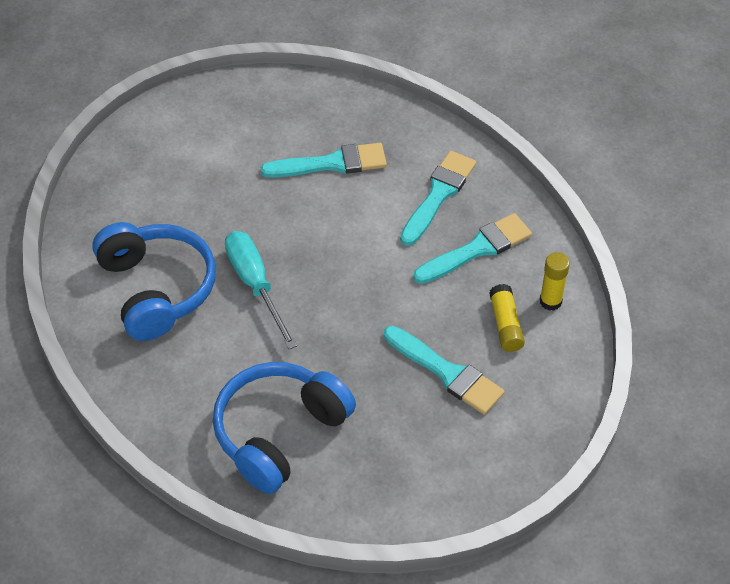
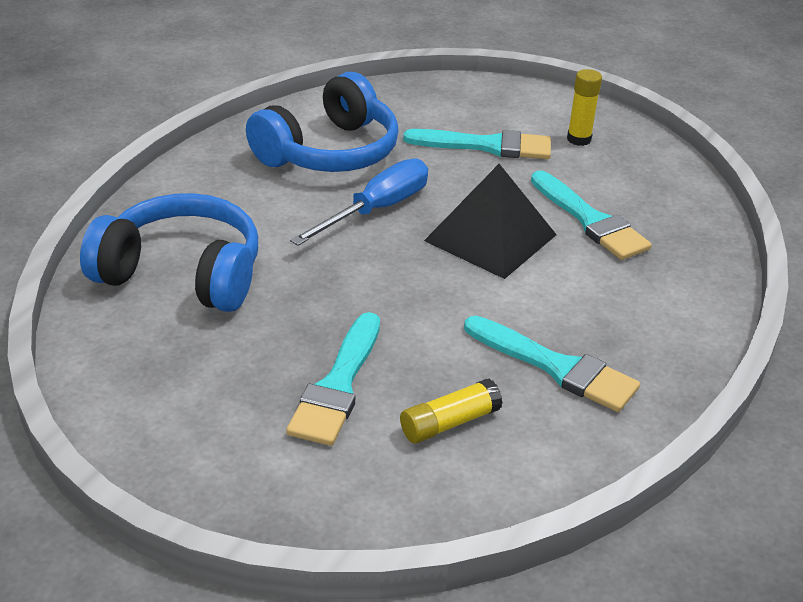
camera: 65 degrees right, 15 degrees down
turquoise screwdriver [225,231,297,349] -> blue screwdriver [290,158,428,246]
turquoise brush [400,151,476,246] -> turquoise brush moved to [403,129,551,159]
yellow glue stick [540,252,570,311] -> yellow glue stick moved to [567,69,602,146]
none -> black pyramid [424,164,557,279]

